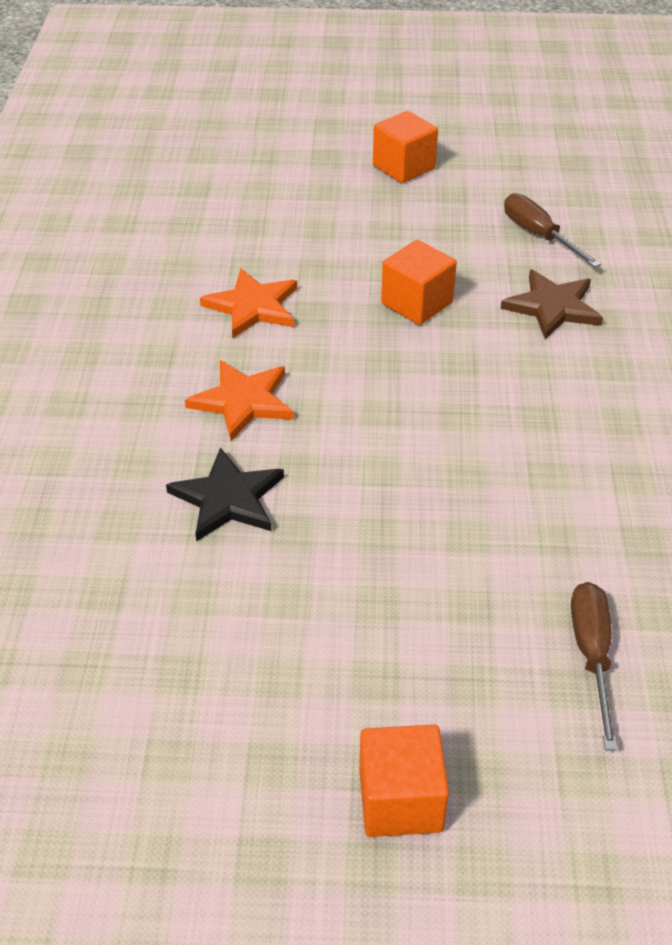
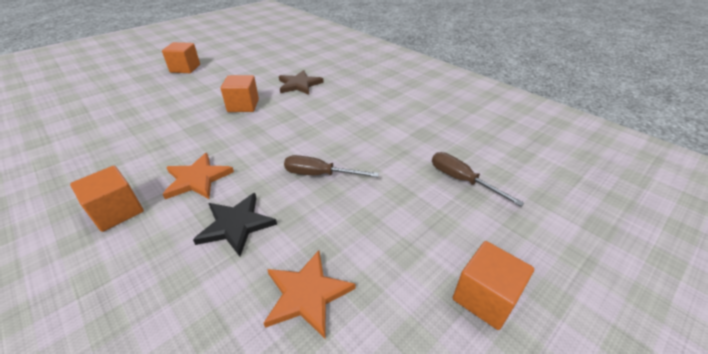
camera: 45 degrees left, 5 degrees down
orange star [200,268,297,339] -> orange star moved to [264,250,356,338]
brown screwdriver [504,193,601,267] -> brown screwdriver moved to [284,155,379,177]
none -> orange cube [70,166,144,232]

